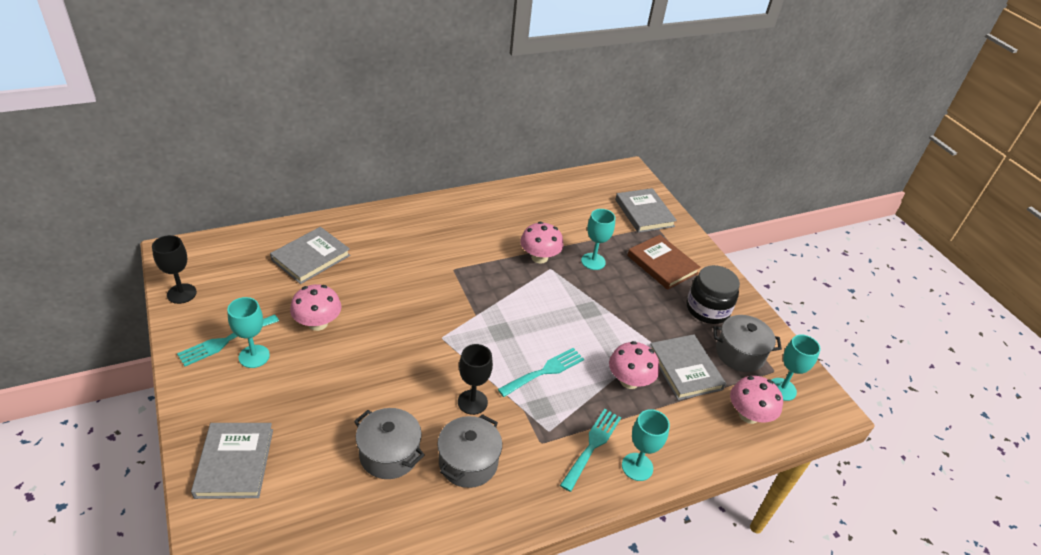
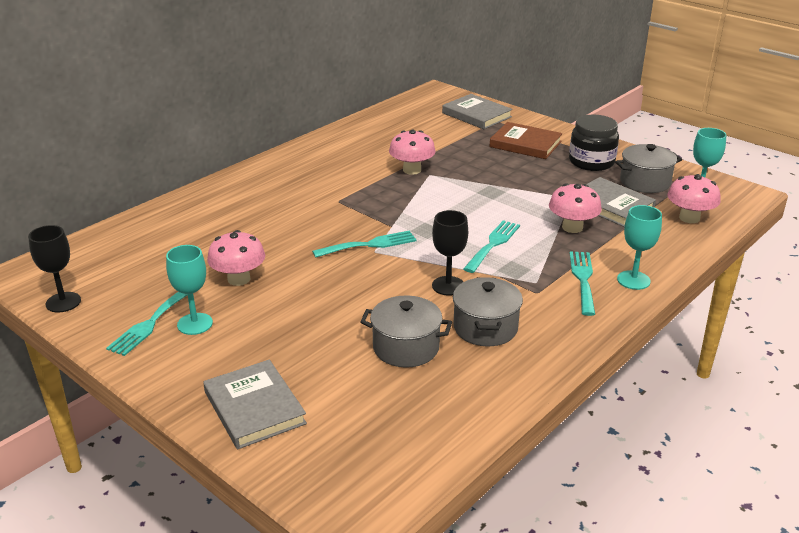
camera: 20 degrees left, 10 degrees down
grey book [270,227,350,284] -> none
turquoise goblet [581,209,615,270] -> none
none -> turquoise fork [312,230,416,258]

